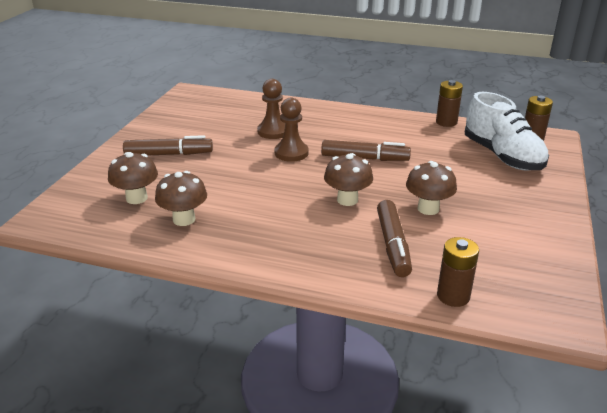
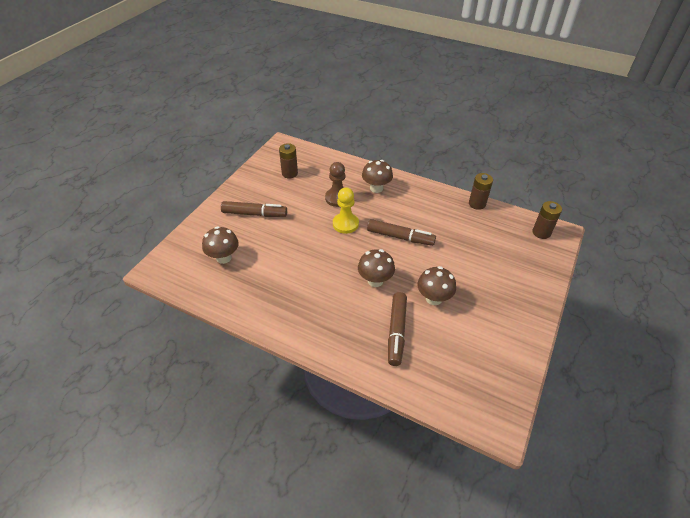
camera: 10 degrees right, 15 degrees up
brown mushroom [155,171,207,226] -> brown mushroom moved to [362,160,393,193]
brown pawn [274,98,309,162] -> yellow pawn [333,187,359,234]
brown battery [437,237,479,307] -> brown battery moved to [279,143,298,179]
white shoe [465,92,549,171] -> none

